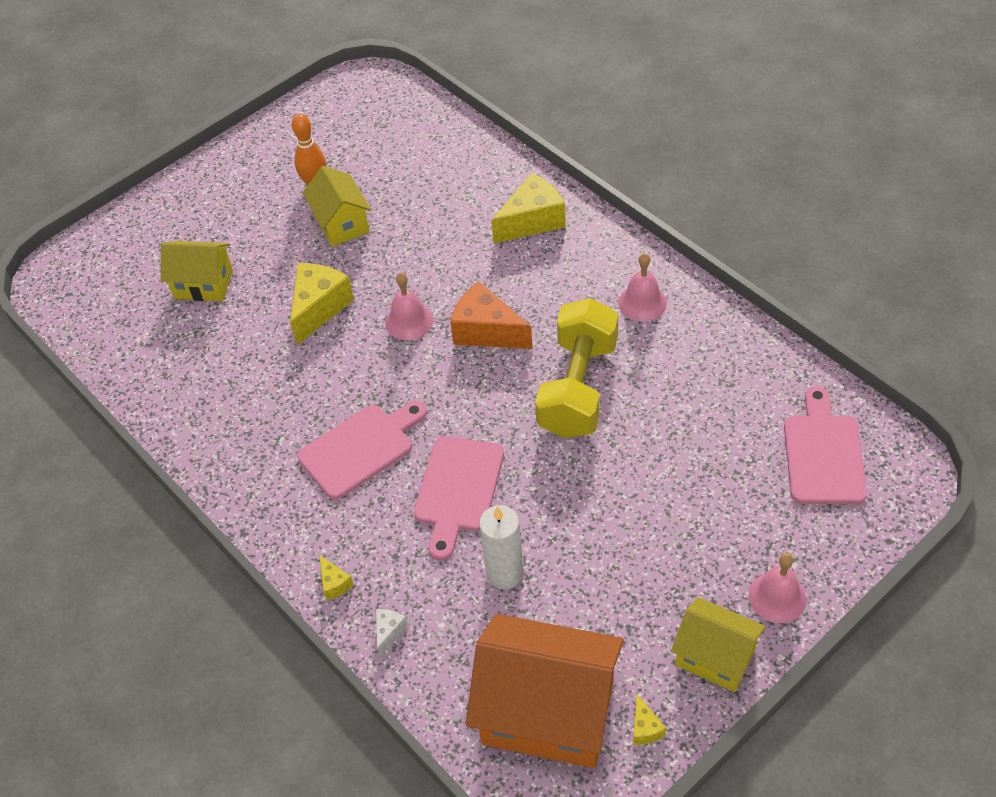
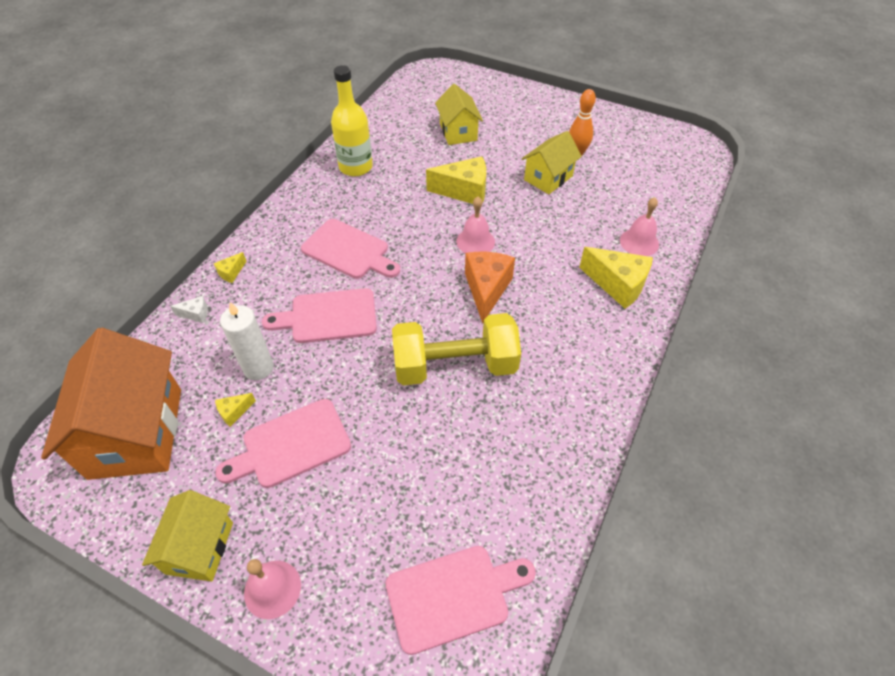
camera: 65 degrees right, 0 degrees up
pink bell [618,253,667,321] -> pink bell moved to [620,197,659,256]
yellow cheese [633,694,666,745] -> yellow cheese moved to [215,393,256,427]
none -> pink cutting board [215,399,351,488]
none -> yellow bottle [331,65,373,176]

